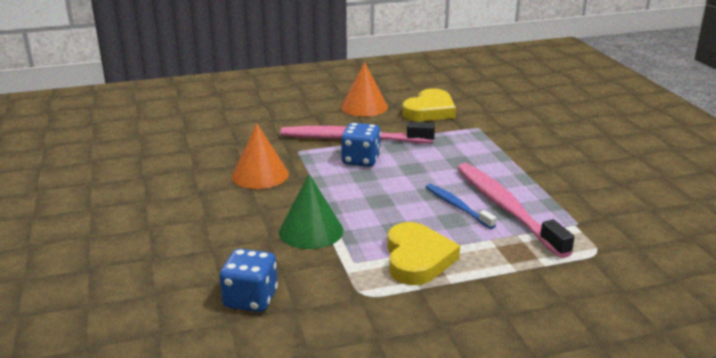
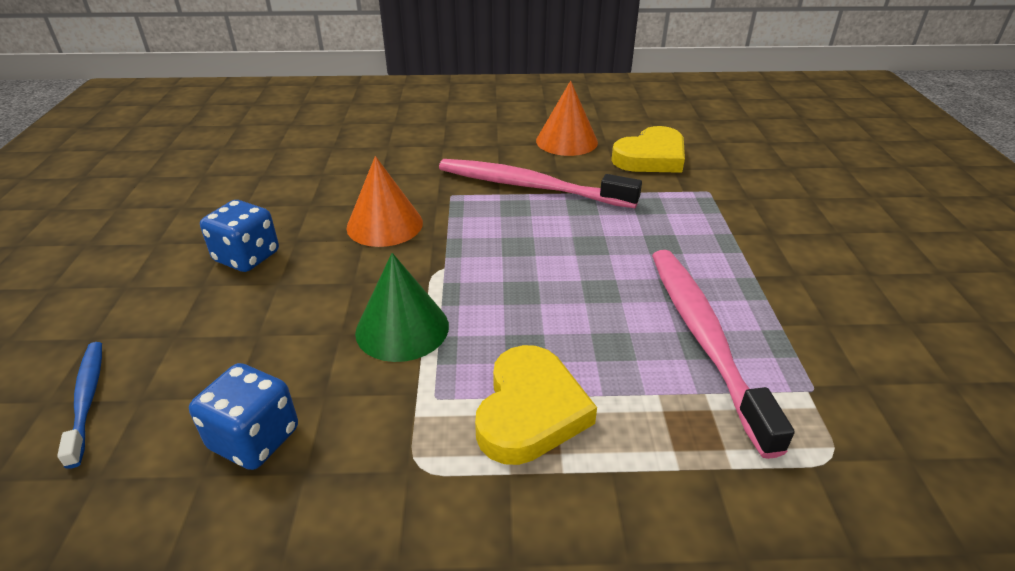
camera: 15 degrees right, 10 degrees up
blue dice [341,123,381,167] -> blue dice moved to [200,200,279,272]
blue toothbrush [426,184,496,229] -> blue toothbrush moved to [57,342,102,469]

